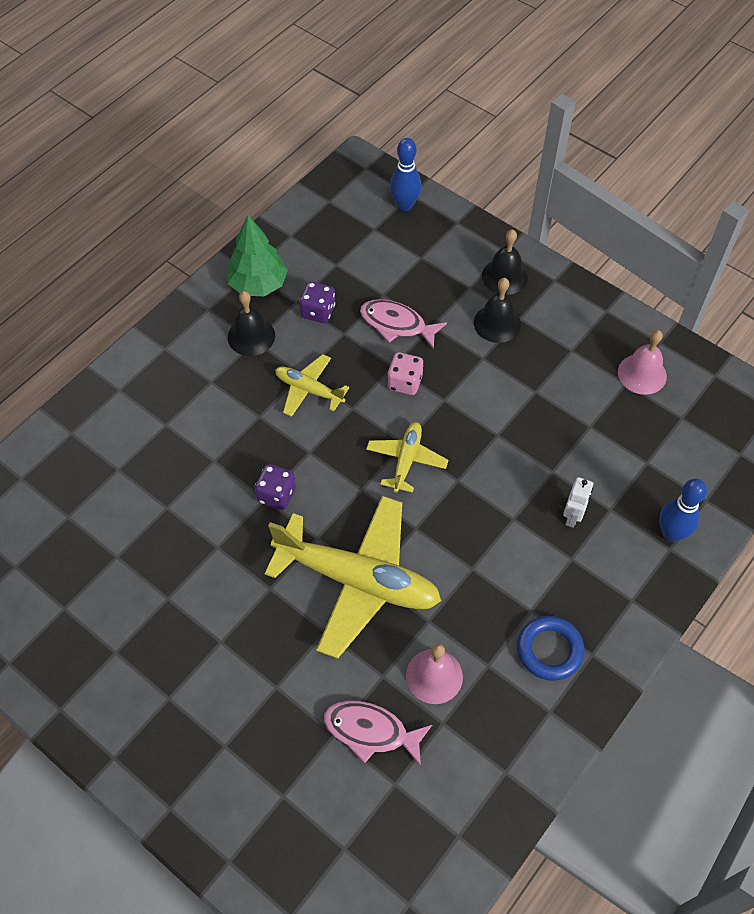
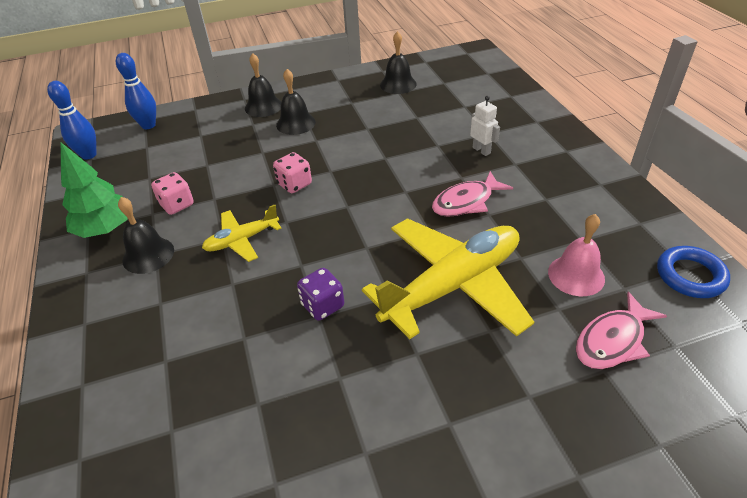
camera: 55 degrees left, 15 degrees down
purple dice [299,281,335,323] -> pink dice [151,172,194,215]
pink fish [360,299,447,349] -> pink fish moved to [432,171,513,217]
yellow plane [366,422,448,493] -> none
blue ring [517,616,585,681] -> blue ring moved to [657,246,730,298]
pink bell [618,330,667,395] -> black bell [380,31,417,94]
blue bowling pin [659,479,707,542] -> blue bowling pin moved to [47,81,96,160]

